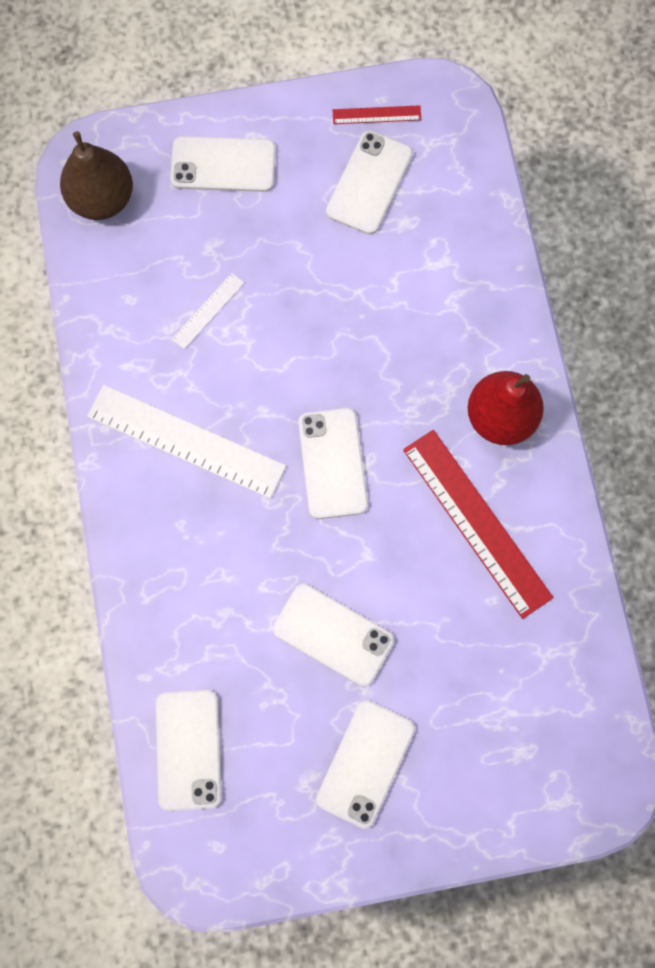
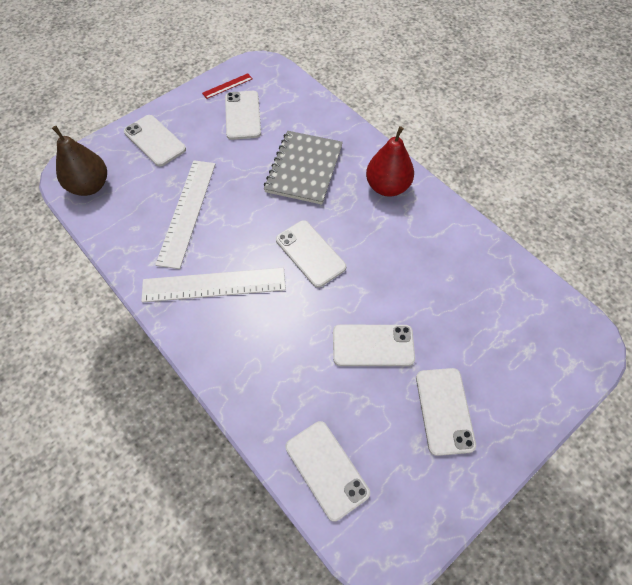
camera: 30 degrees left, 15 degrees down
white phone [170,136,276,192] -> white phone turned 75 degrees clockwise [124,115,186,166]
white ruler [172,273,244,349] -> white ruler [155,160,216,269], size x2.16
red ruler [403,430,554,619] -> none
none -> grey notebook [264,131,343,205]

